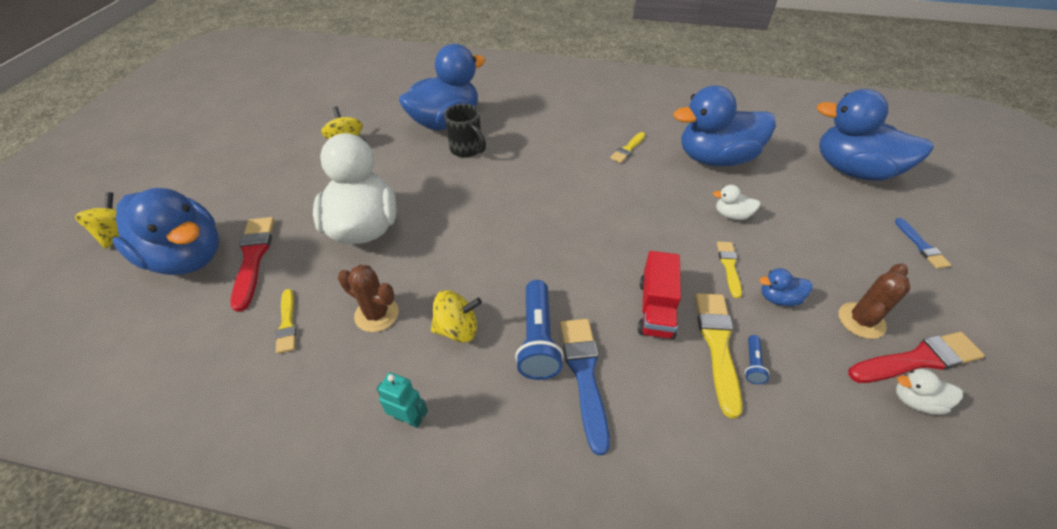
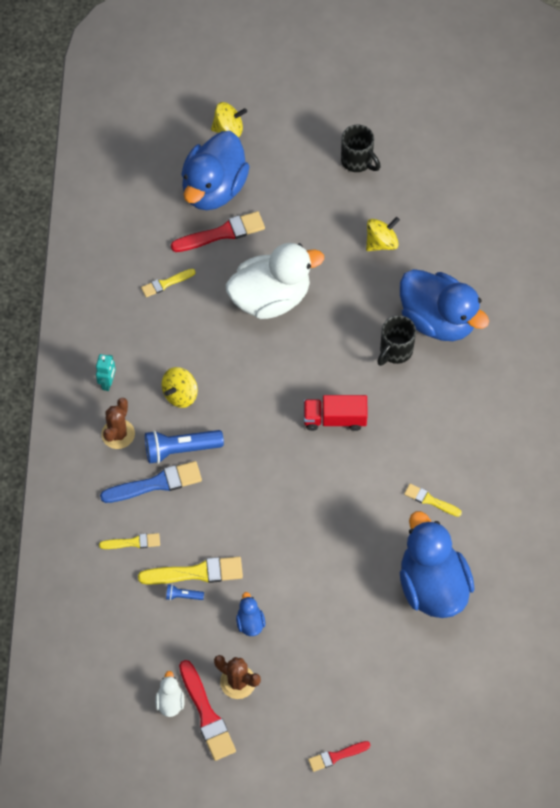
camera: 80 degrees right, 15 degrees up
brown cactus [338,265,399,332] -> brown cactus moved to [101,398,135,449]
yellow spinning top [431,290,482,343] -> yellow spinning top turned 60 degrees clockwise [162,367,198,408]
red truck [638,251,681,339] -> red truck moved to [304,395,368,431]
white duck [713,185,761,220] -> none
yellow brush [717,242,742,298] -> yellow brush moved to [99,533,160,549]
blue duck [817,89,934,181] -> none
blue brush [895,218,951,269] -> red brush [308,741,370,772]
none -> black mug [341,125,381,172]

